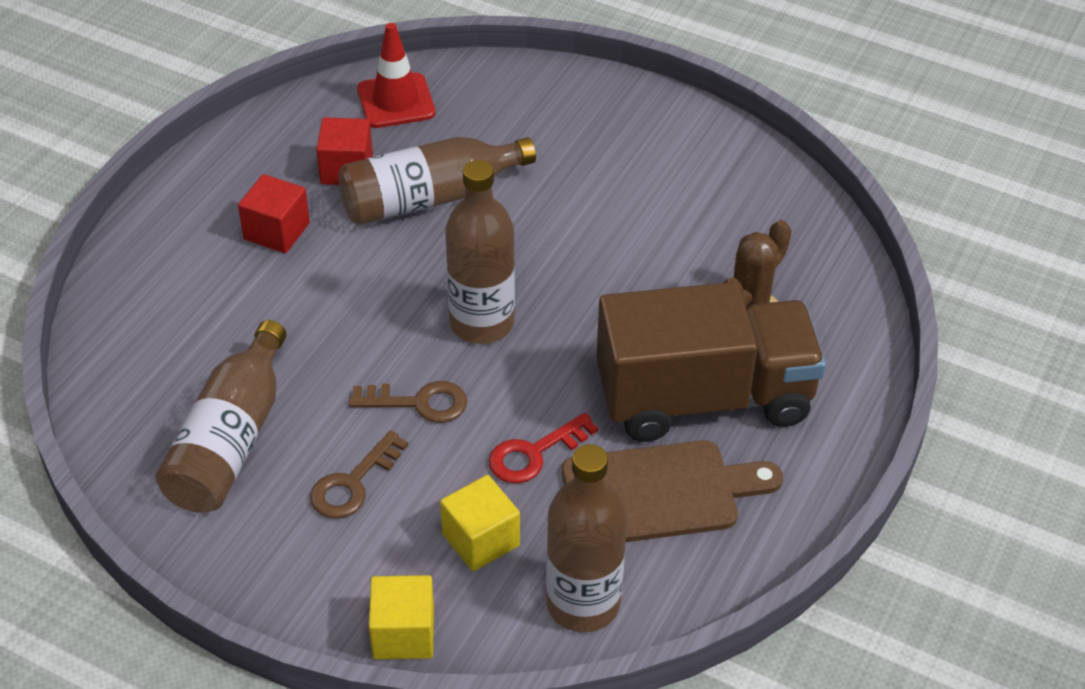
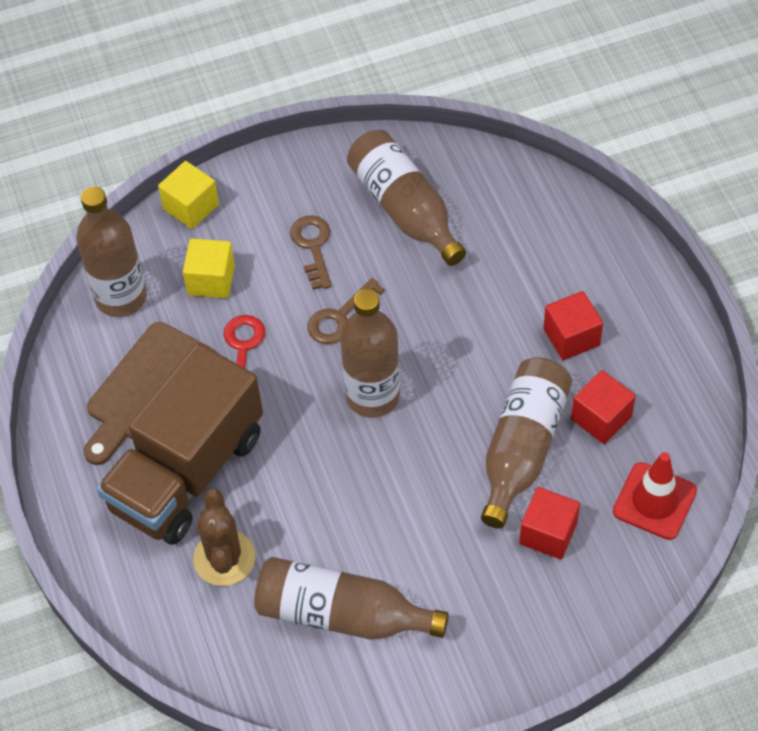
camera: 135 degrees right, 10 degrees up
none -> brown bottle [254,557,449,640]
none -> red cube [519,487,580,559]

